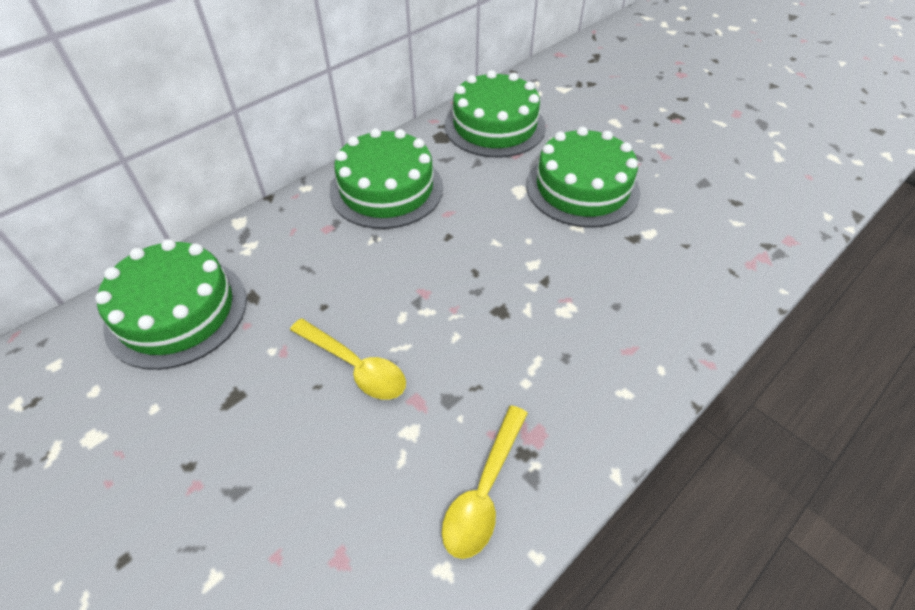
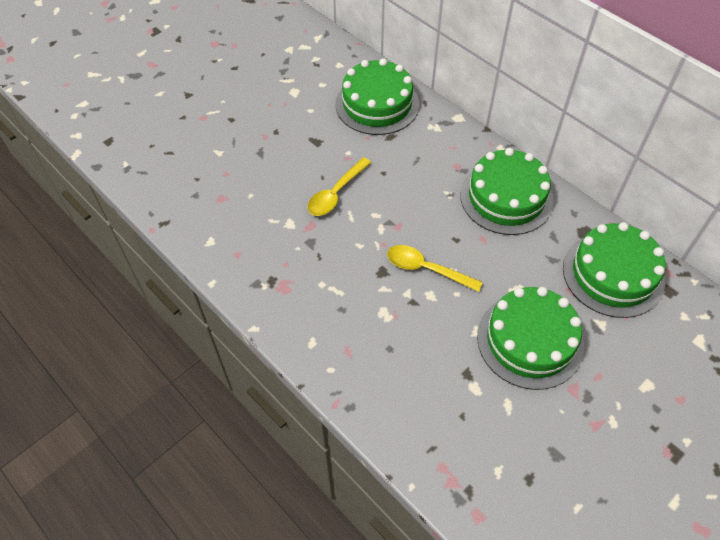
camera: 90 degrees right, 5 degrees up
yellow spoon [442,405,528,559] -> yellow spoon moved to [387,245,483,292]

